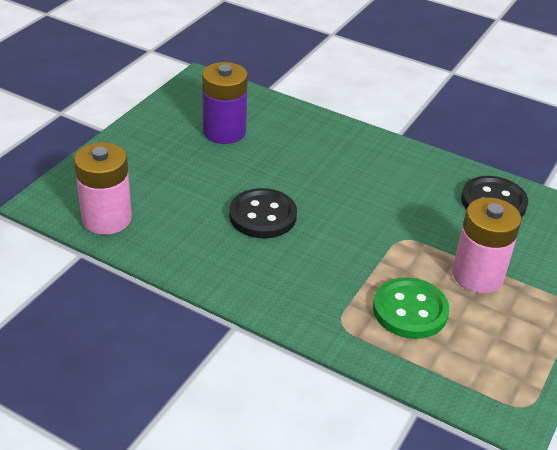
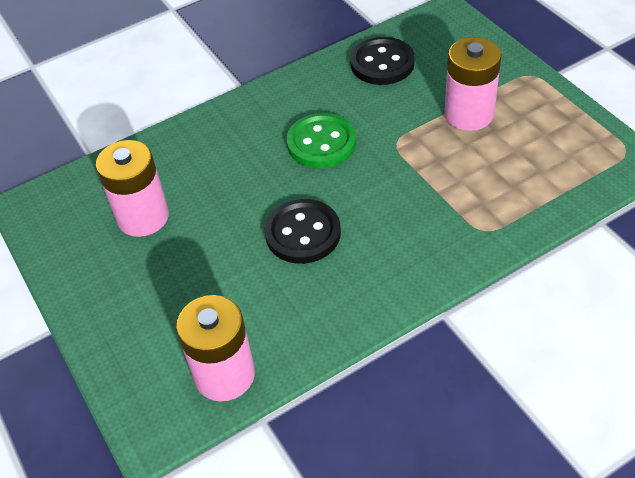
camera: 55 degrees left, 10 degrees up
purple battery [202,62,248,144] -> pink battery [96,140,169,237]
green button [373,277,449,339] -> green button moved to [287,113,356,168]

